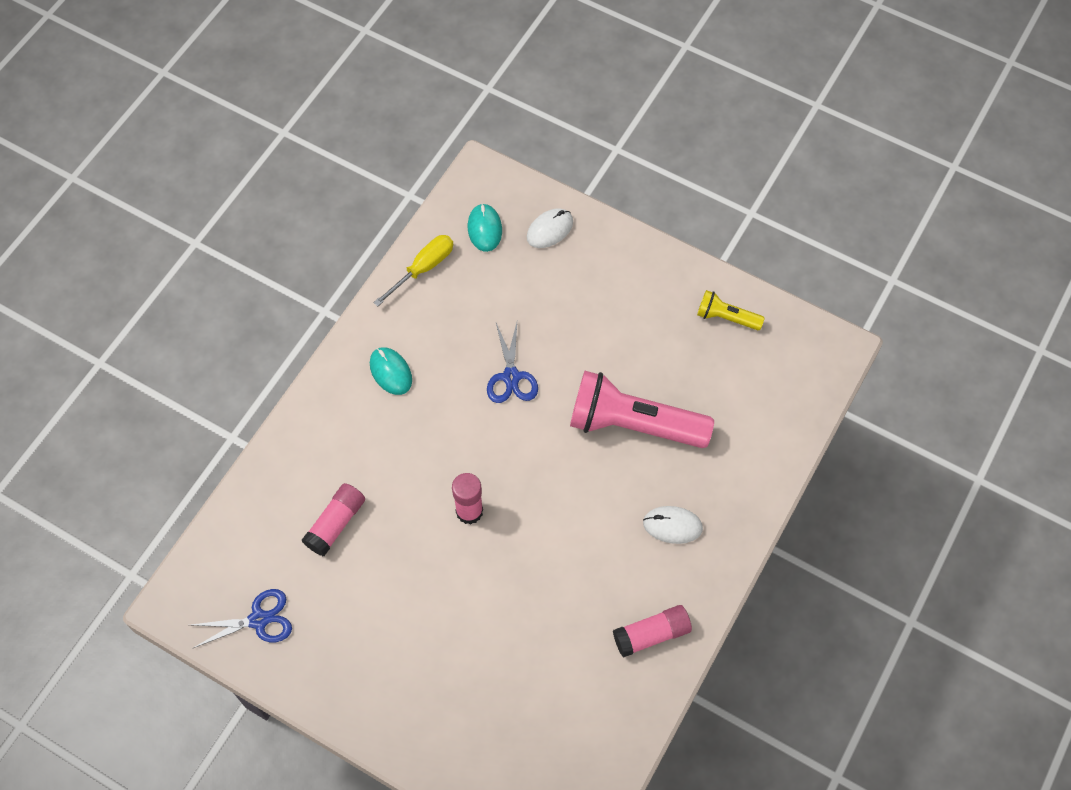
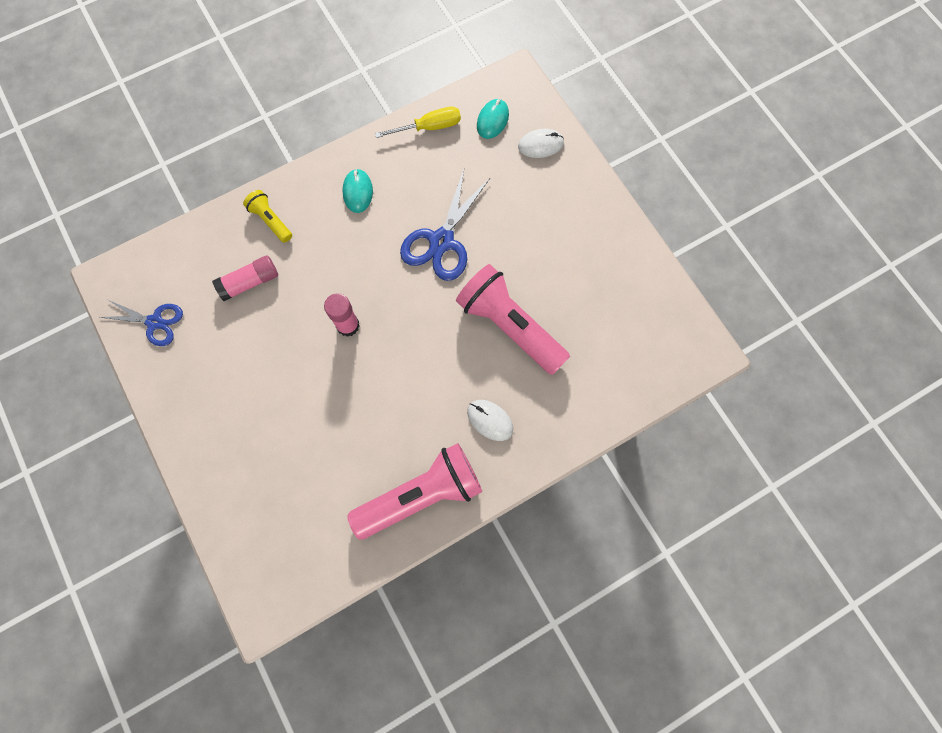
camera: 30 degrees right, 10 degrees up
blue scissors [487,323,538,403] -> blue scissors [400,170,491,281], size x1.56
pink glue stick [613,605,692,658] -> pink flashlight [347,443,482,539]
yellow flashlight [697,290,765,330] -> yellow flashlight moved to [243,190,292,243]

